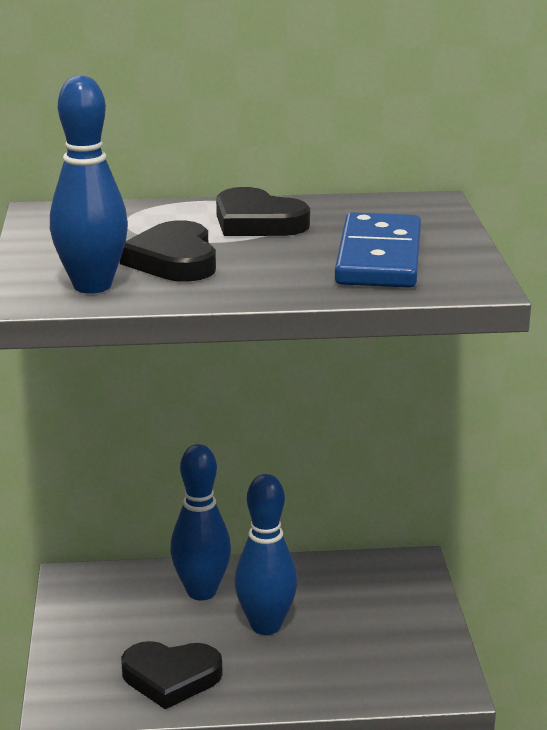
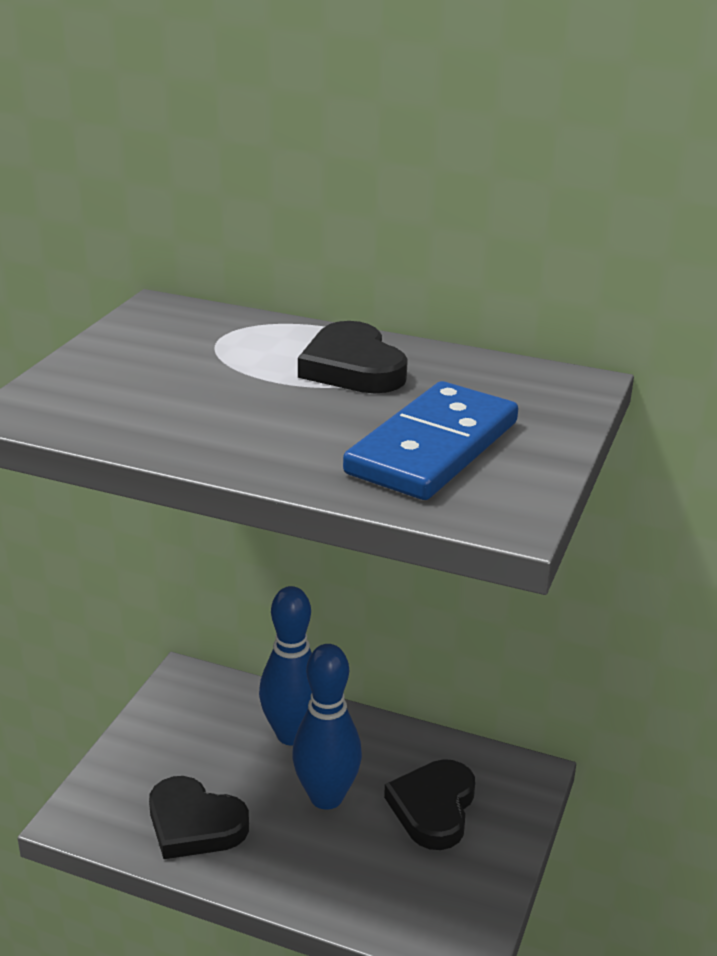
camera: 25 degrees right, 5 degrees up
blue bowling pin [50,75,128,294] -> none
black heart [120,220,216,281] -> black heart moved to [384,759,475,850]

